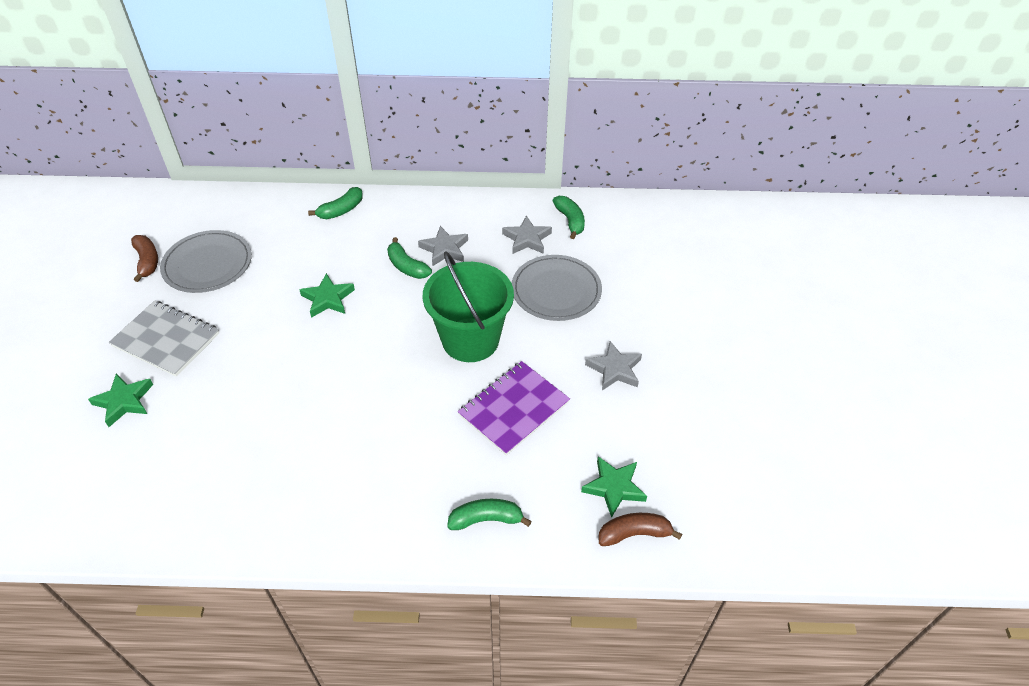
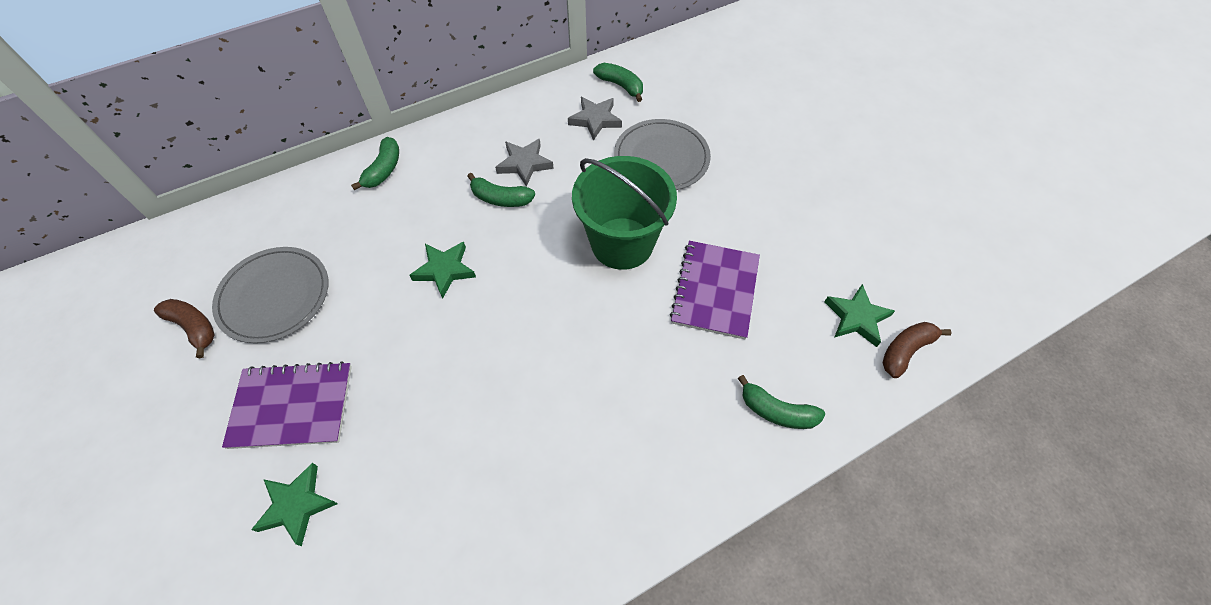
camera: 30 degrees left, 10 degrees up
grey notebook [109,300,219,376] -> purple notebook [222,361,352,449]
green banana [447,499,532,530] -> green banana turned 120 degrees counterclockwise [737,375,825,429]
grey star [585,341,642,391] -> none

